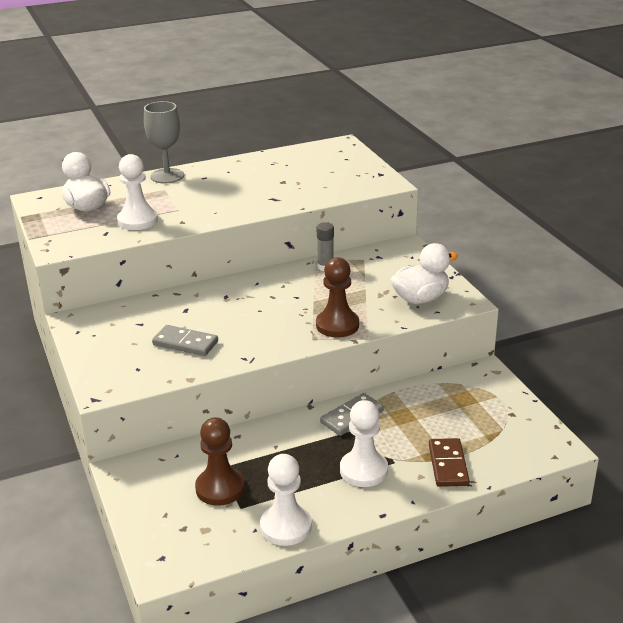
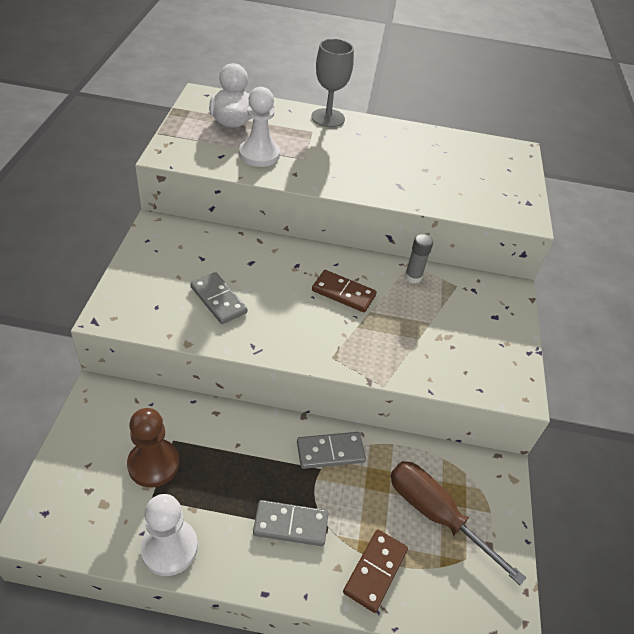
camera: 25 degrees right, 15 degrees up
brown pawn [316,257,359,338] -> none
white pawn [340,400,388,487] -> grey domino [253,500,328,546]
white duck [390,243,458,304] -> none
none -> brown domino [312,270,377,312]
none -> brown screwdriver [390,461,526,585]

